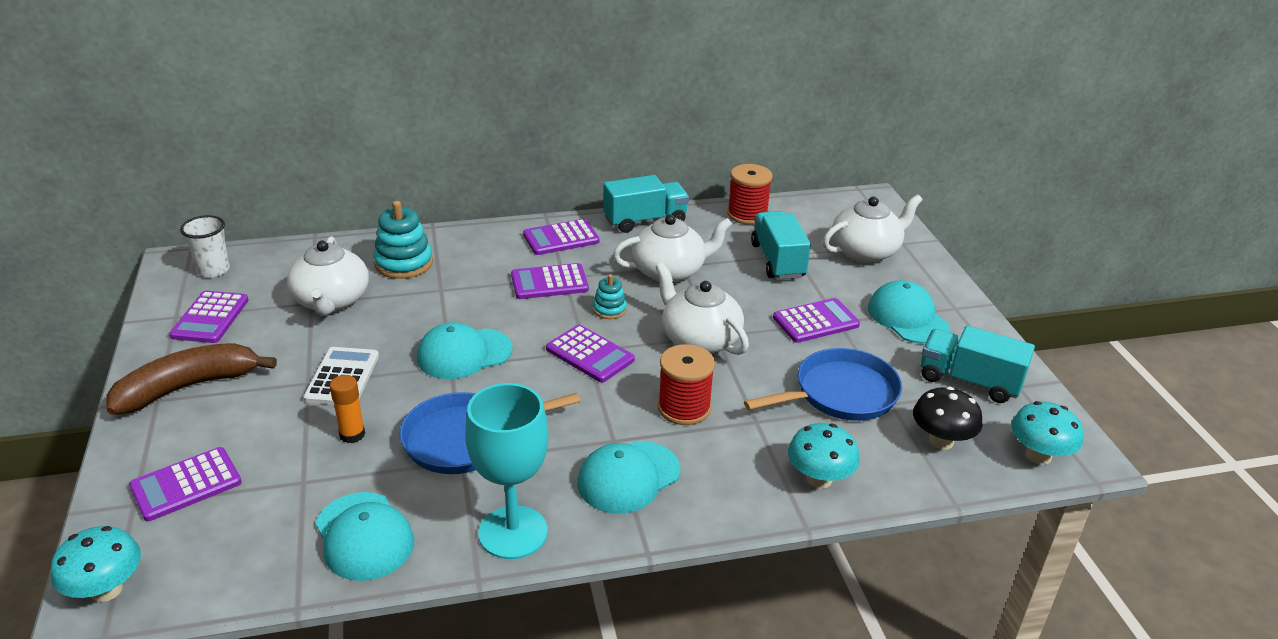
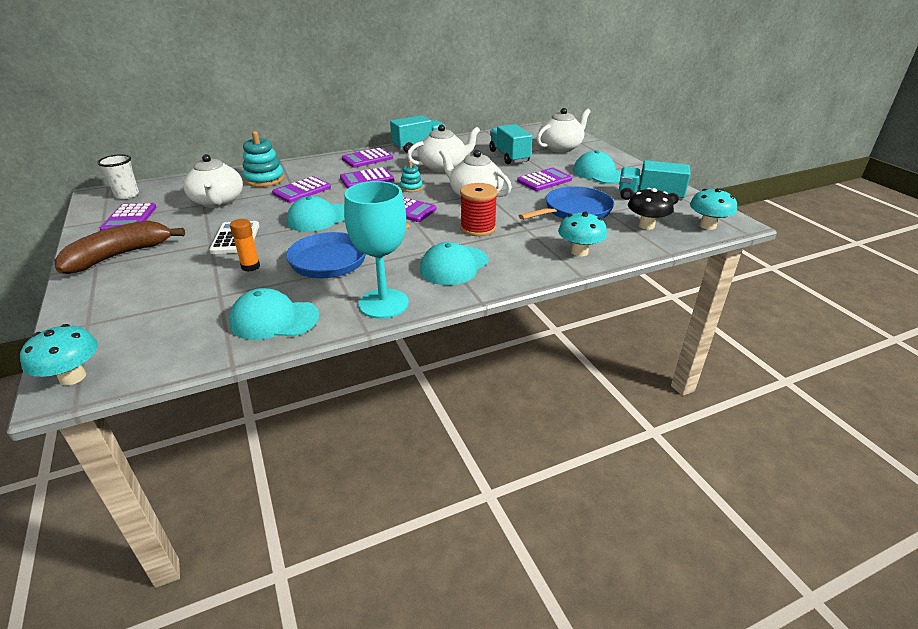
camera: 10 degrees left, 0 degrees up
purple calculator [129,447,242,521] -> purple calculator moved to [272,176,331,203]
turquoise cap [315,492,414,581] -> turquoise cap turned 135 degrees clockwise [229,288,319,340]
red spool [727,164,773,225] -> none

